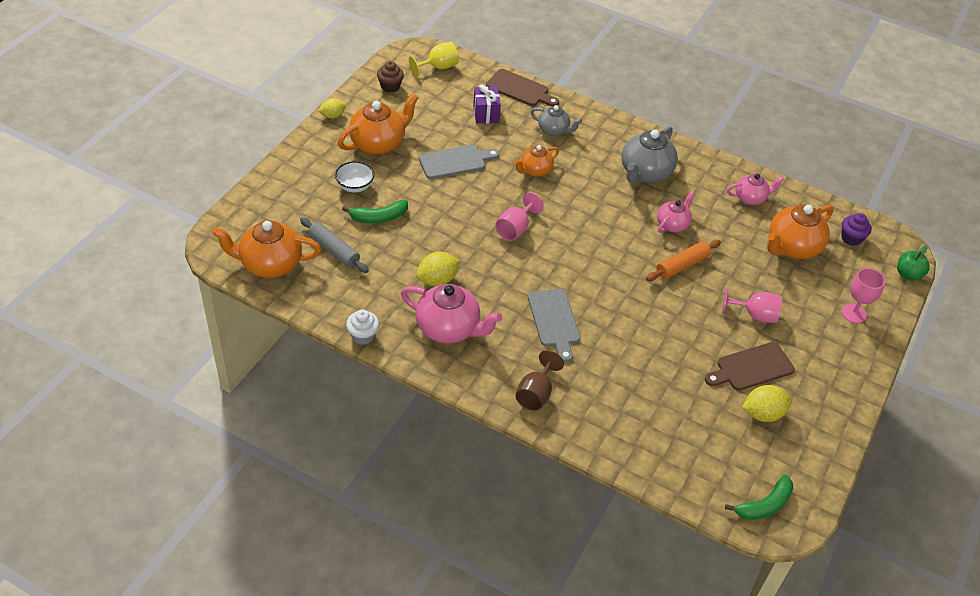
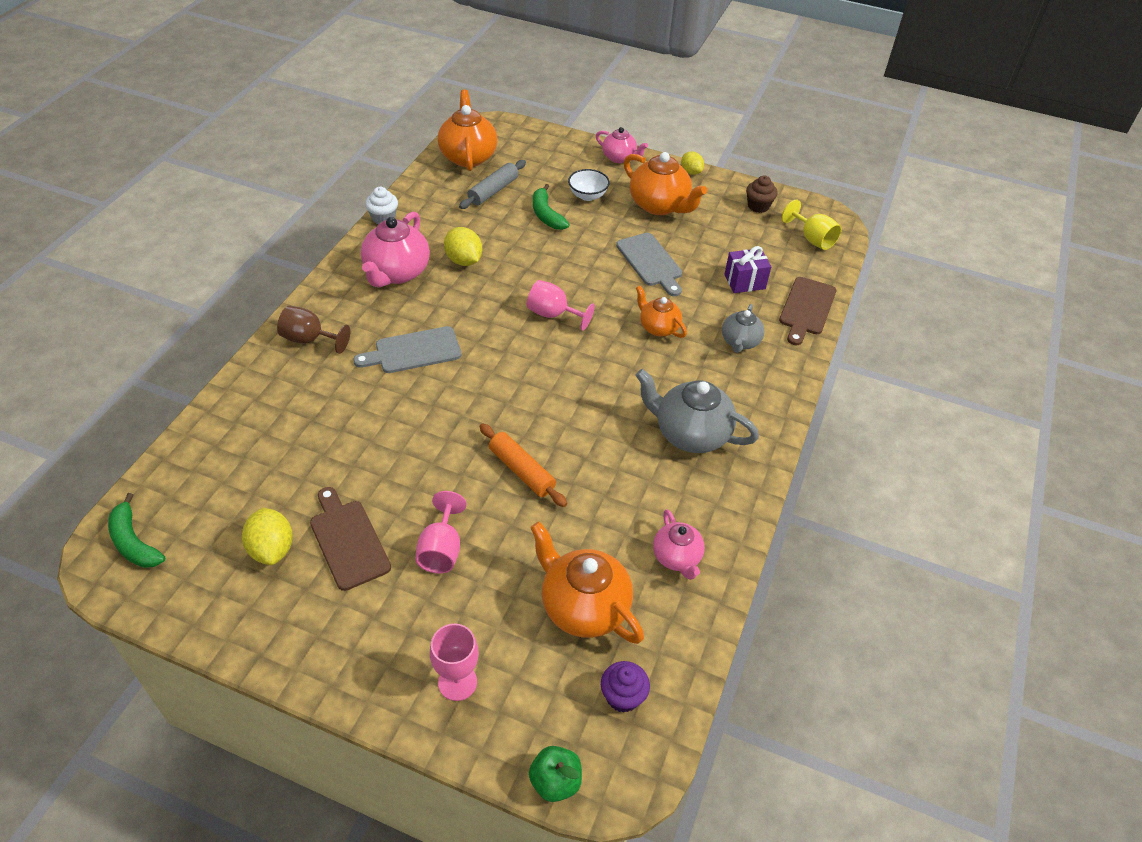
camera: 85 degrees right, 0 degrees up
pink teapot [657,191,695,233] -> pink teapot moved to [596,127,648,163]

